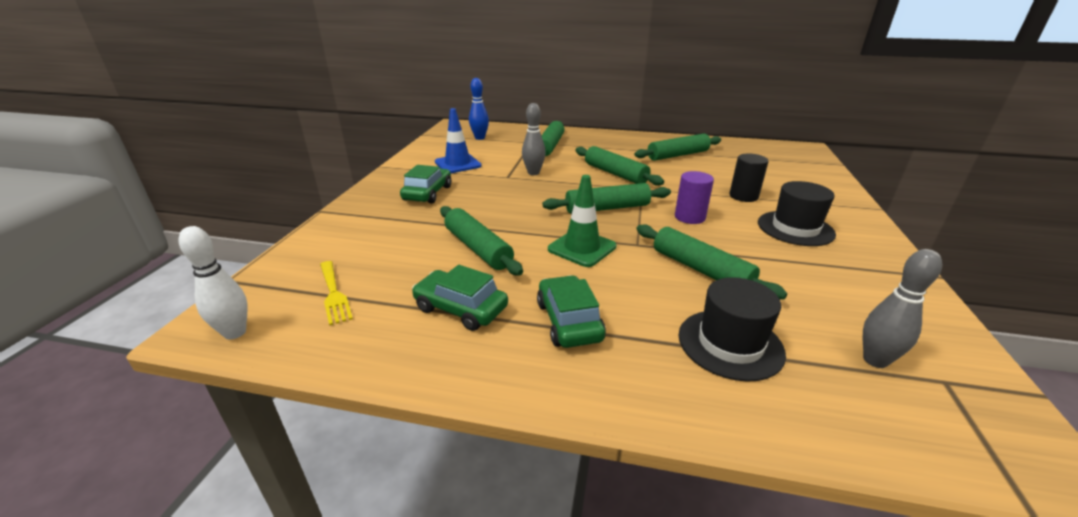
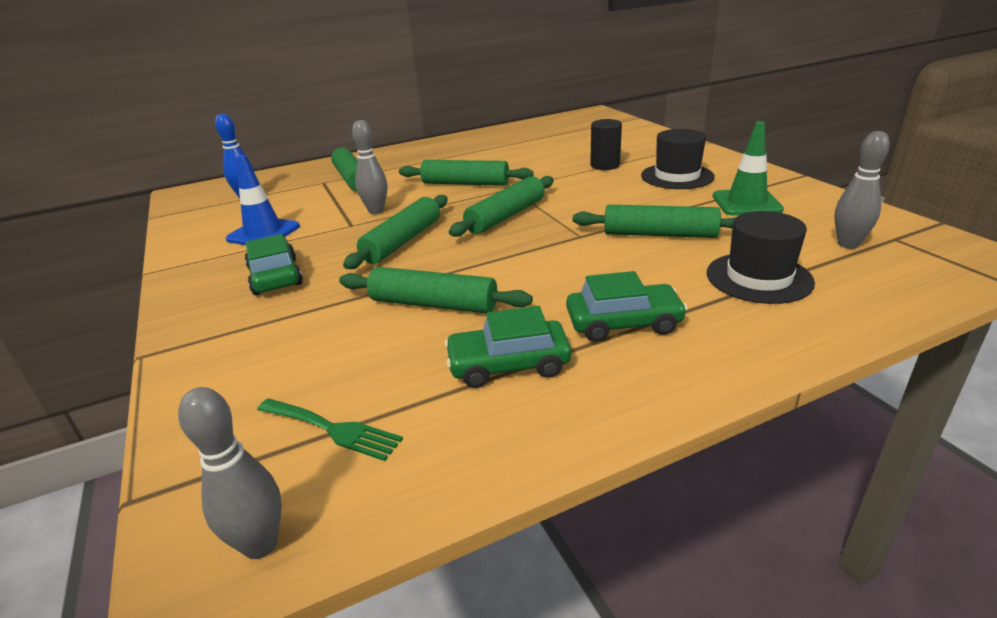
camera: 35 degrees left, 0 degrees up
white bowling pin [178,226,248,339] -> grey bowling pin [178,387,282,559]
yellow fork [320,261,353,326] -> green fork [257,398,403,461]
green car [537,275,606,348] -> green car turned 135 degrees clockwise [566,271,688,342]
green traffic cone [548,175,617,267] -> green traffic cone moved to [713,121,784,216]
green rolling pin [634,133,721,161] -> green rolling pin moved to [343,195,448,269]
purple cylinder [675,171,714,224] -> none

